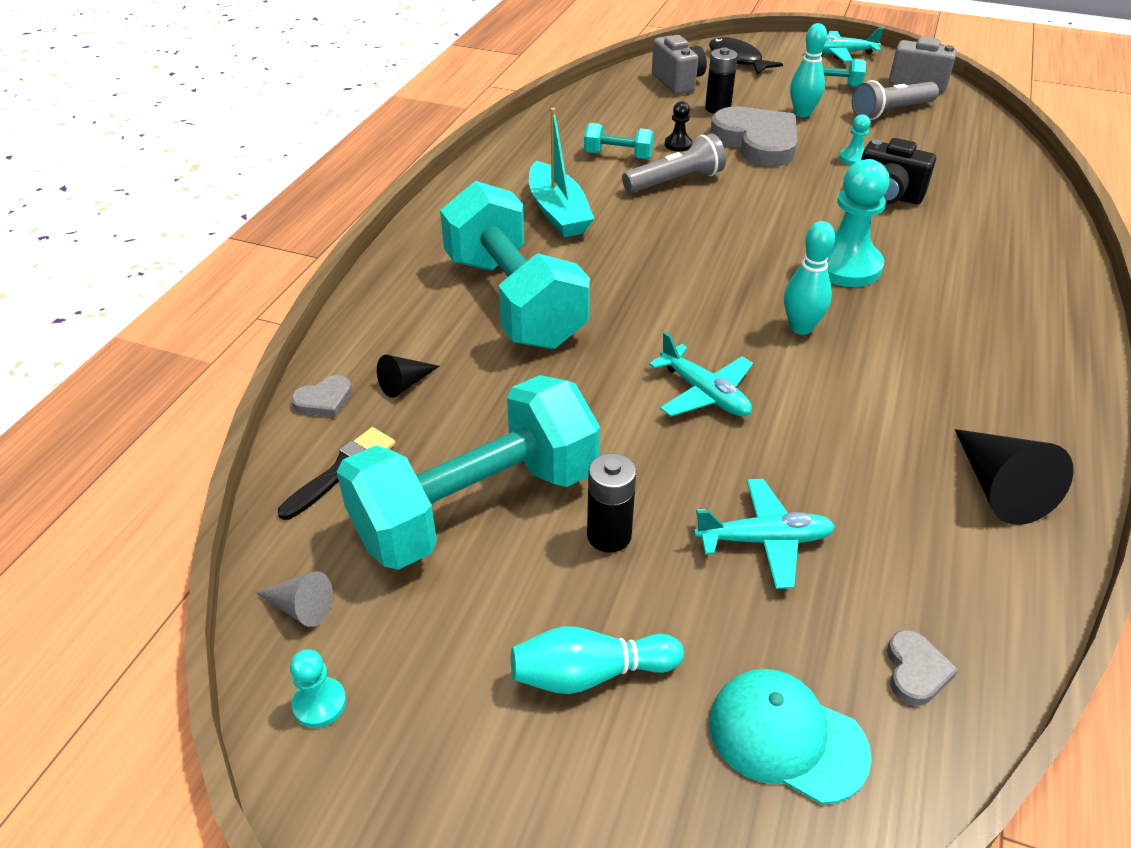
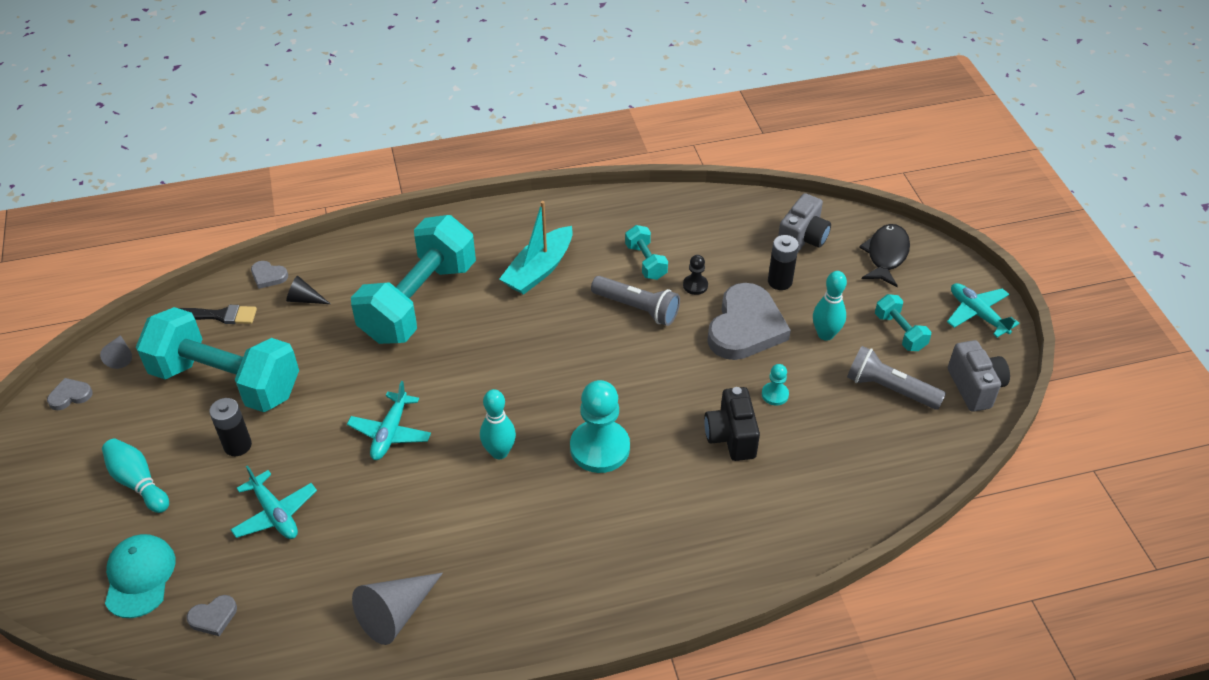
camera: 55 degrees right, 5 degrees up
turquoise pawn [290,649,346,728] -> grey heart [47,378,92,410]
black cone [955,429,1074,525] -> grey cone [352,573,443,645]

